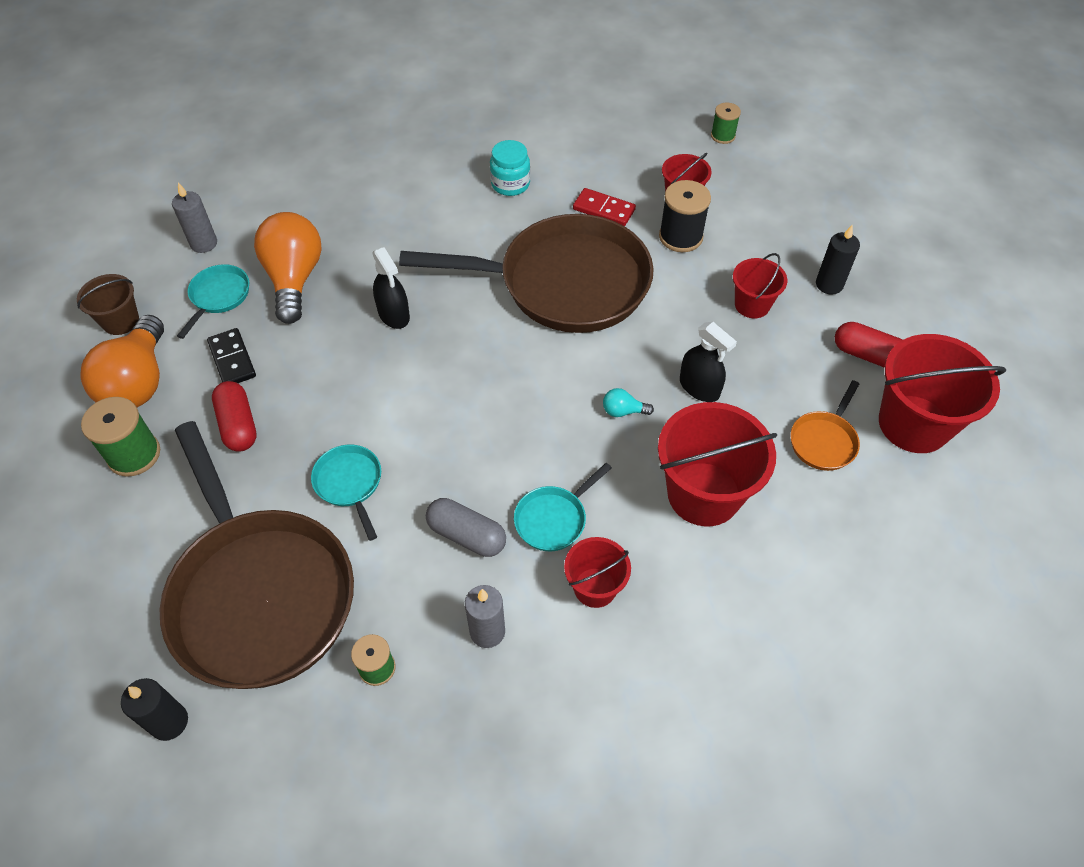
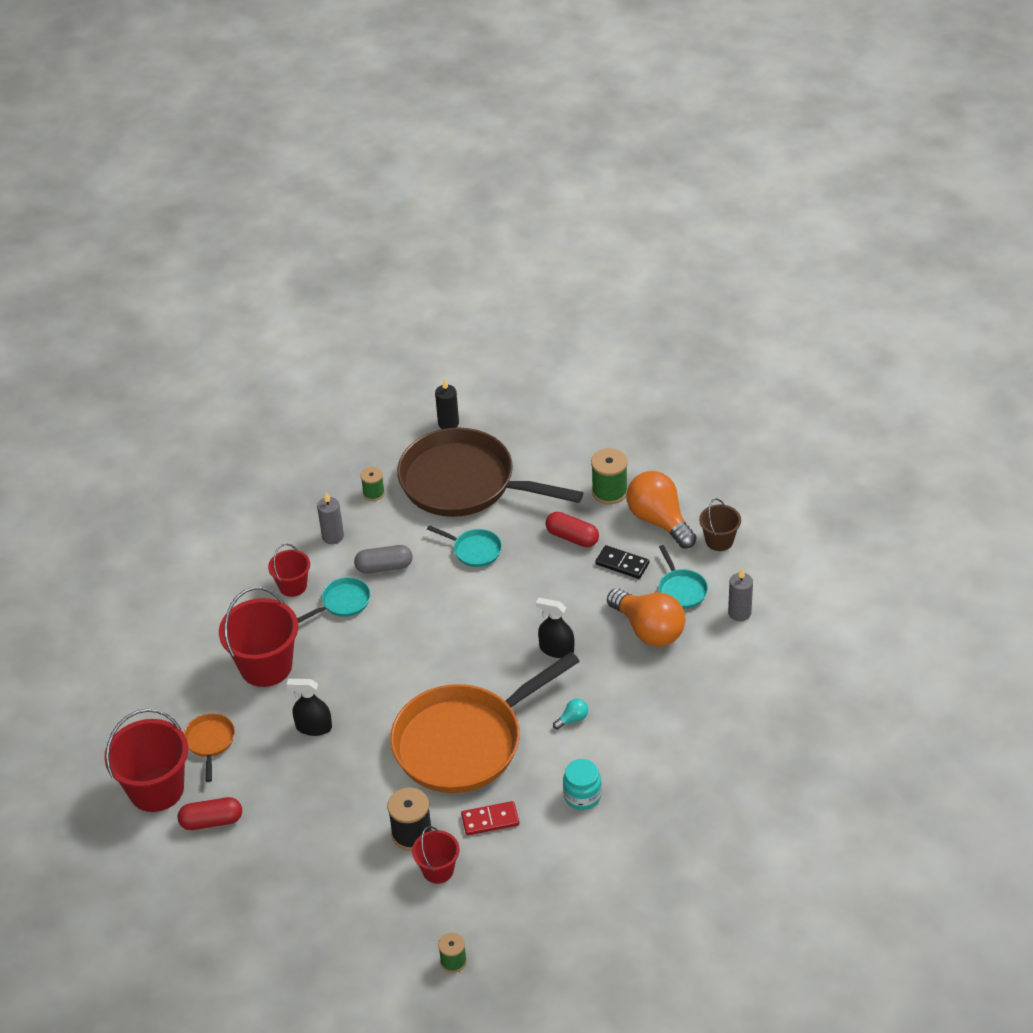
camera: 145 degrees right, 10 degrees down
brown pan [399,214,654,333] -> orange pan [390,652,580,793]
turquoise pan [514,463,612,551] -> turquoise pan turned 45 degrees clockwise [297,577,371,623]
turquoise light bulb [603,388,654,417] -> turquoise light bulb moved to [553,699,588,730]
red bucket [733,253,787,318] -> none
black candle [816,225,860,295] -> none

